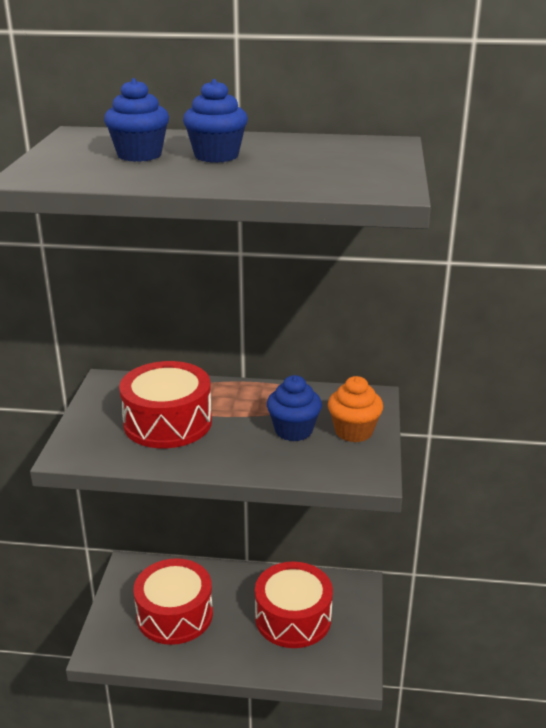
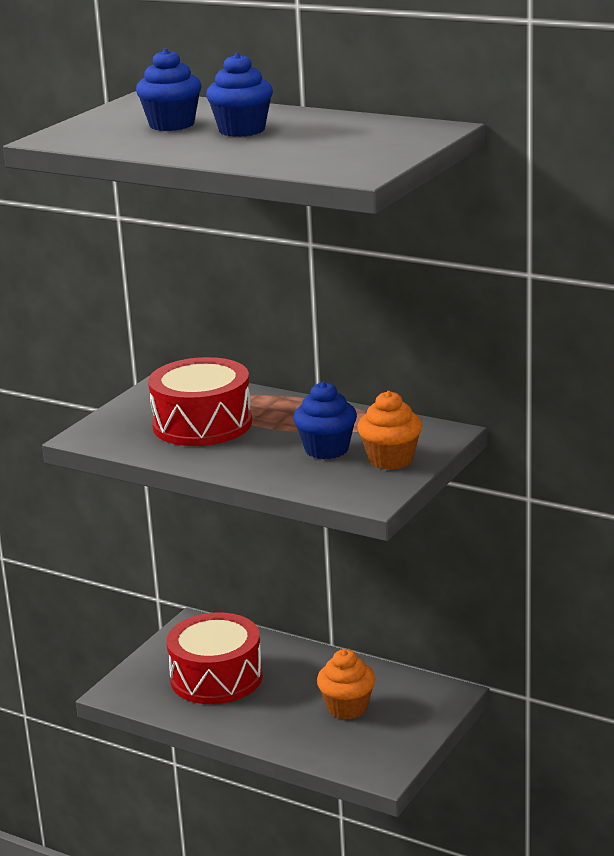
camera: 25 degrees right, 5 degrees down
red drum [255,562,333,648] -> orange cupcake [317,649,375,720]

